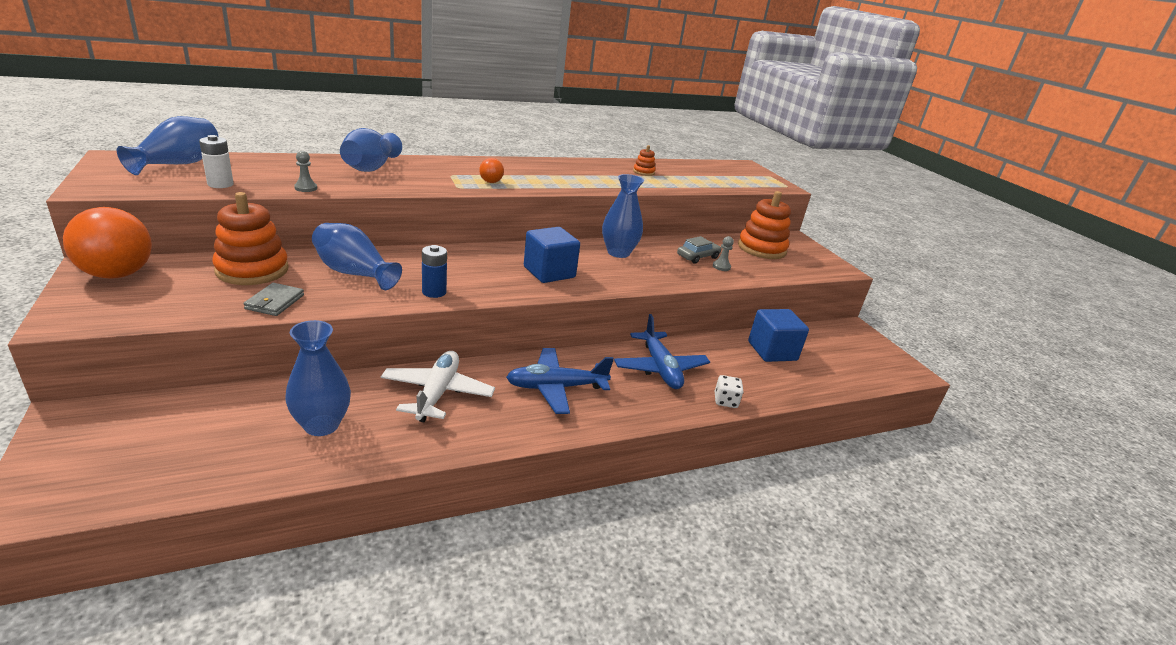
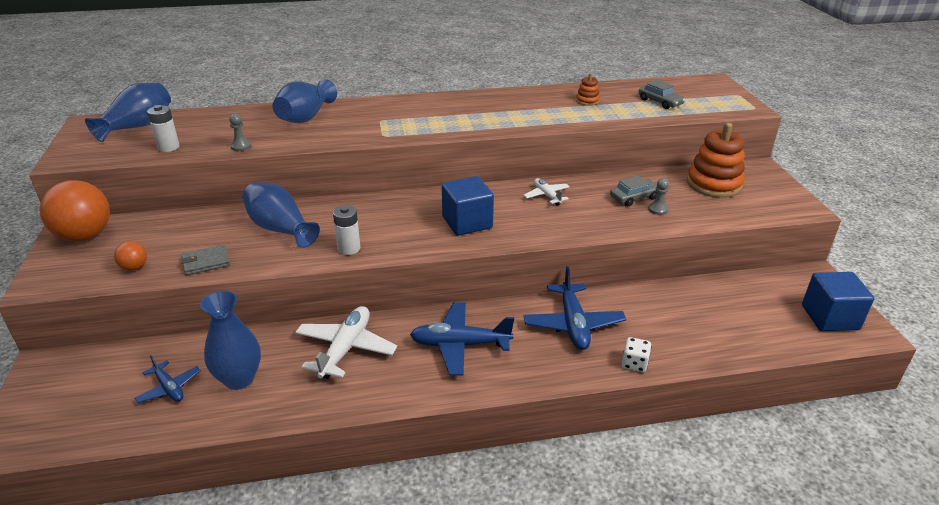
camera: 15 degrees right, 5 degrees up
orange stacking toy [212,192,289,285] -> none
grey wallet [243,283,304,316] -> grey wallet turned 45 degrees clockwise [181,245,230,275]
blue battery [422,245,447,298] -> white battery [333,205,360,255]
orange ball [479,158,504,183] -> orange ball moved to [114,241,147,271]
blue vase [602,174,644,258] -> white plane [523,178,570,206]
blue cube [748,309,809,362] -> blue cube moved to [802,272,874,331]
none -> blue plane [134,355,201,403]
none -> grey car [639,80,685,109]

